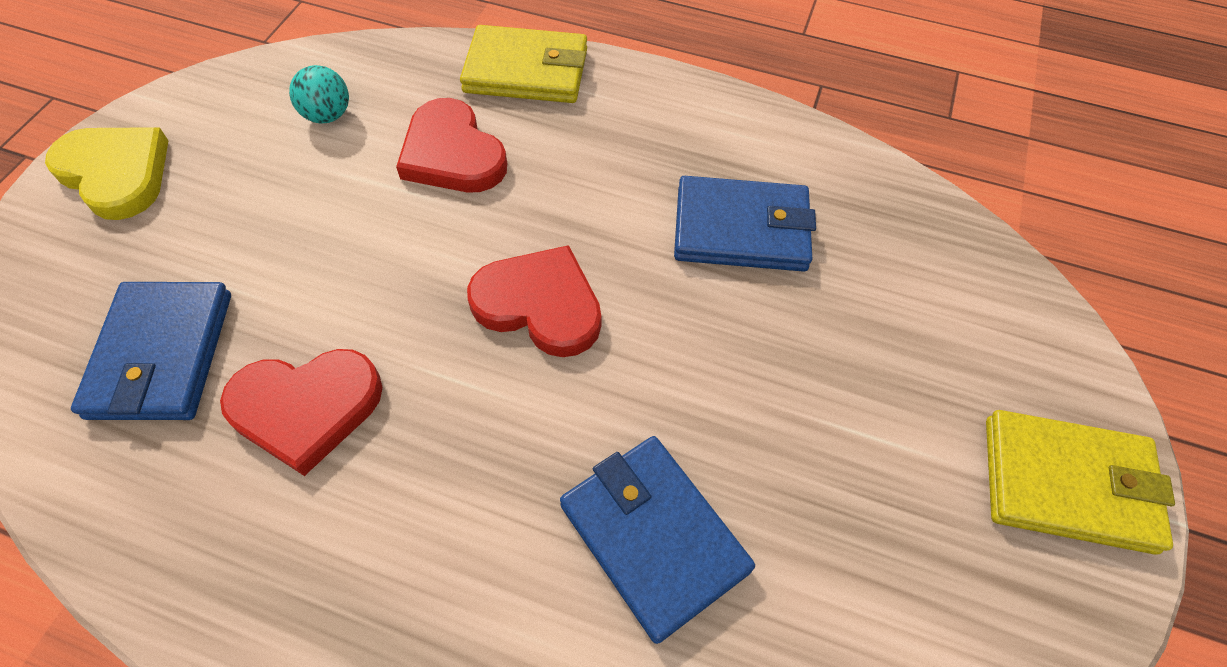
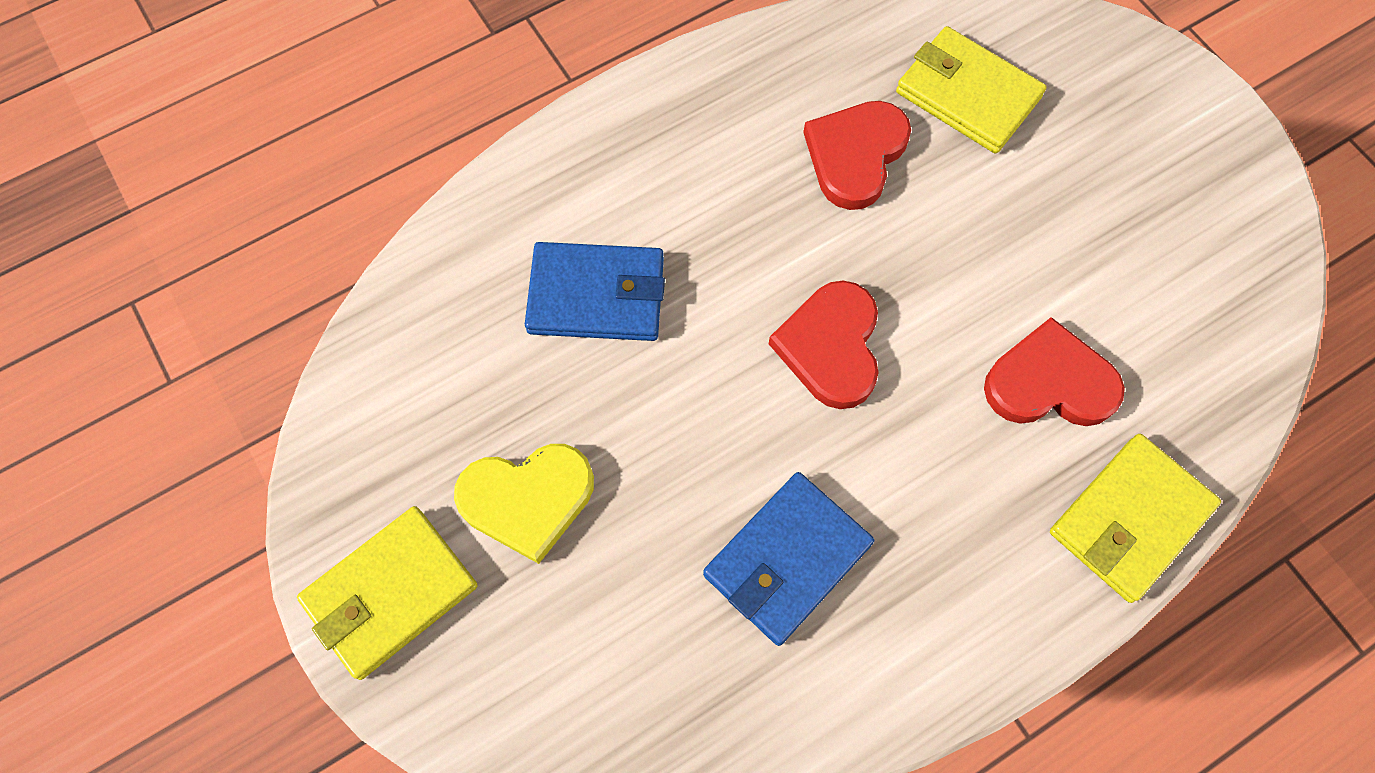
camera: 130 degrees right, 10 degrees up
yellow heart [45,127,169,220] -> yellow heart moved to [454,444,594,564]
blue wallet [71,282,231,420] -> yellow wallet [896,26,1047,154]
turquoise ball [289,65,349,123] -> none
red heart [467,245,601,357] -> red heart turned 120 degrees clockwise [769,281,879,409]

